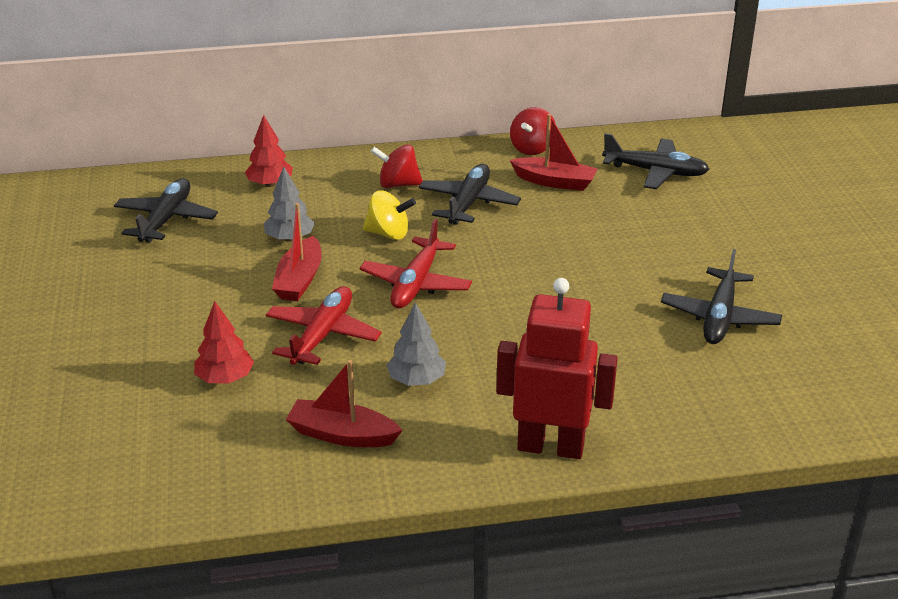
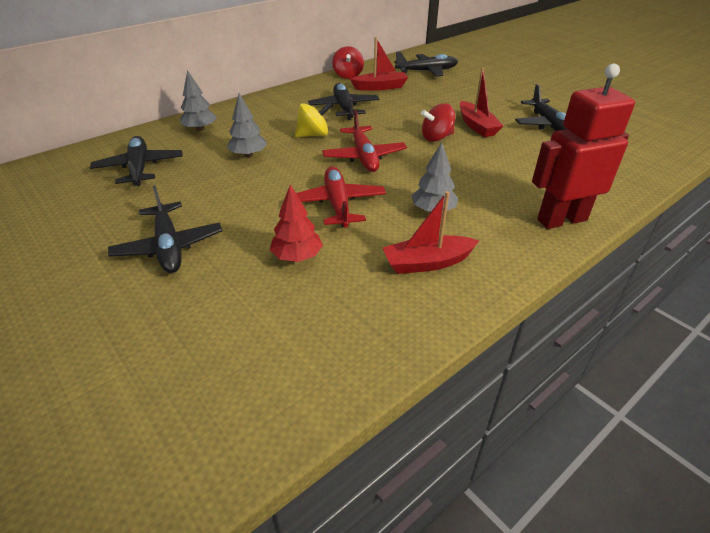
camera: 30 degrees left, 5 degrees up
red tree [245,115,293,187] -> grey tree [180,70,217,131]
red boat [272,203,322,301] -> red boat moved to [460,68,503,137]
red spinning top [371,144,423,188] -> red spinning top moved to [421,103,455,142]
none -> black plane [108,186,222,273]

